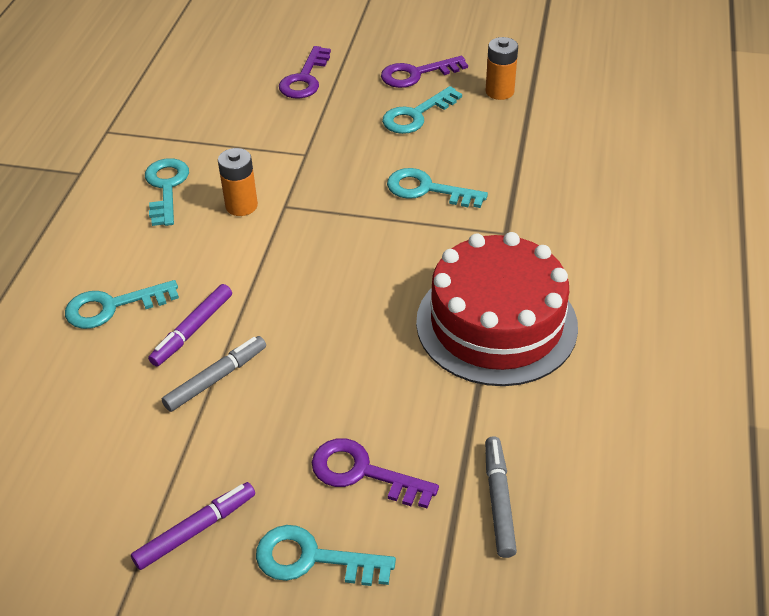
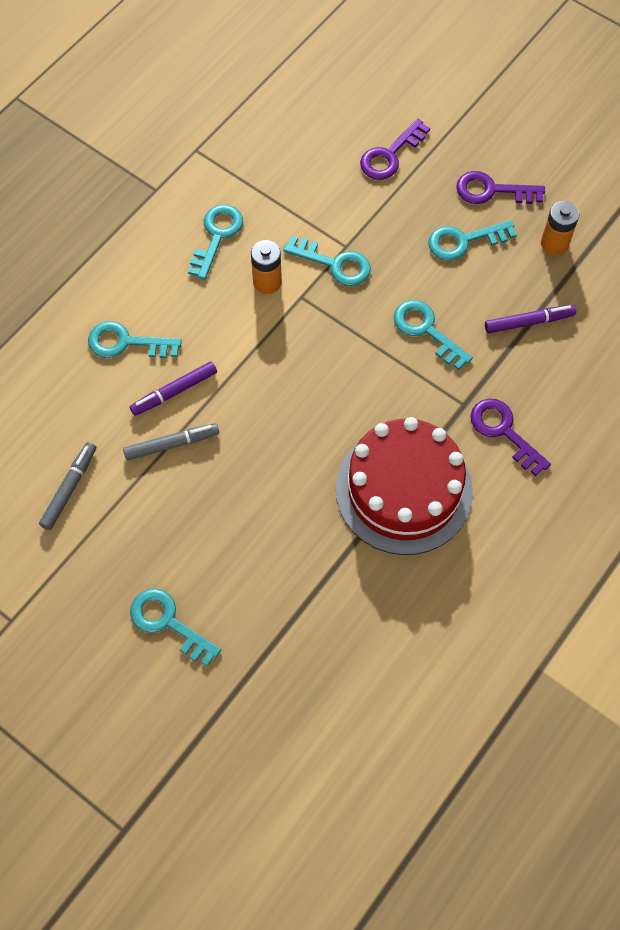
camera: 25 degrees right, 20 degrees up
purple marker [131,482,255,570] -> purple marker moved to [485,305,576,333]
purple key [312,438,439,508] -> purple key moved to [470,399,551,476]
grey marker [485,436,517,558] -> grey marker moved to [39,442,96,530]
none -> turquoise key [283,236,371,286]

